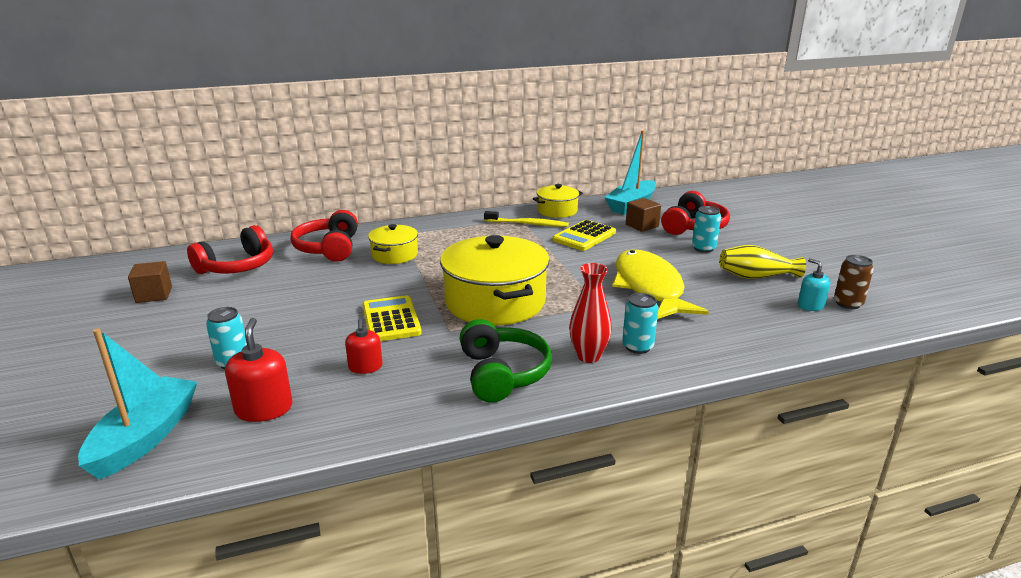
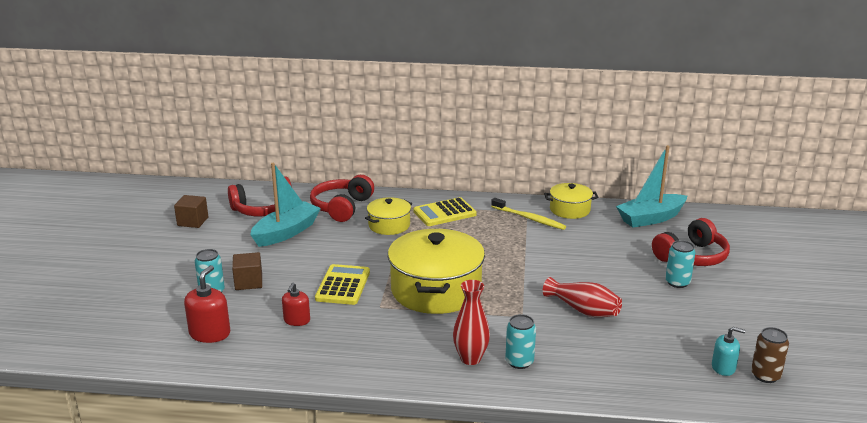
camera: 25 degrees right, 0 degrees up
turquoise boat [78,328,198,480] -> turquoise boat moved to [250,163,321,247]
green headphones [459,319,552,403] -> none
yellow calculator [553,220,616,251] -> yellow calculator moved to [413,197,477,226]
yellow fish [612,250,709,319] -> red vase [543,277,622,317]
brown cube [626,198,661,232] -> brown cube moved to [232,252,262,290]
yellow vase [720,245,806,279] -> none
turquoise soap dispenser [798,258,830,311] -> turquoise soap dispenser turned 105 degrees clockwise [712,327,746,376]

